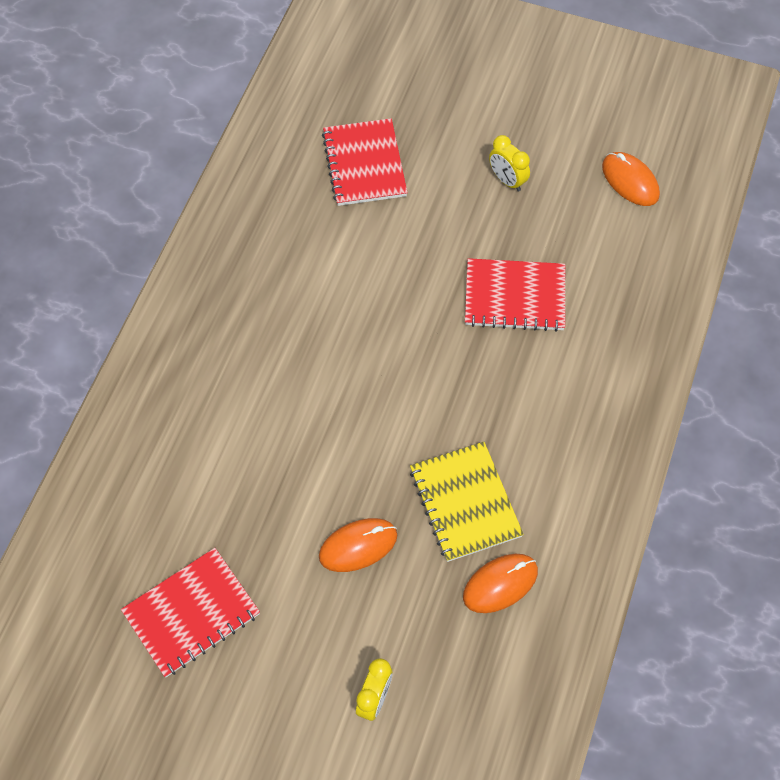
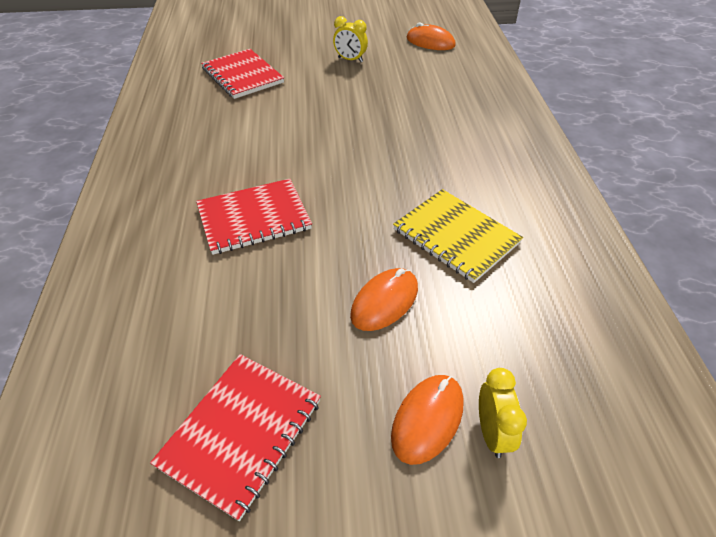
camera: 25 degrees left, 15 degrees down
orange mouse [463,554,538,613] -> orange mouse moved to [391,375,464,465]
red notebook [465,258,565,332] -> red notebook moved to [196,179,312,255]

